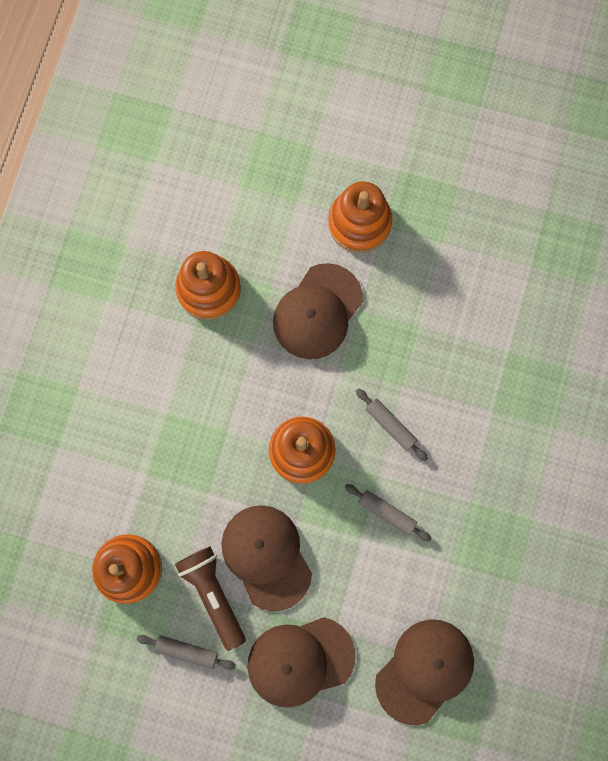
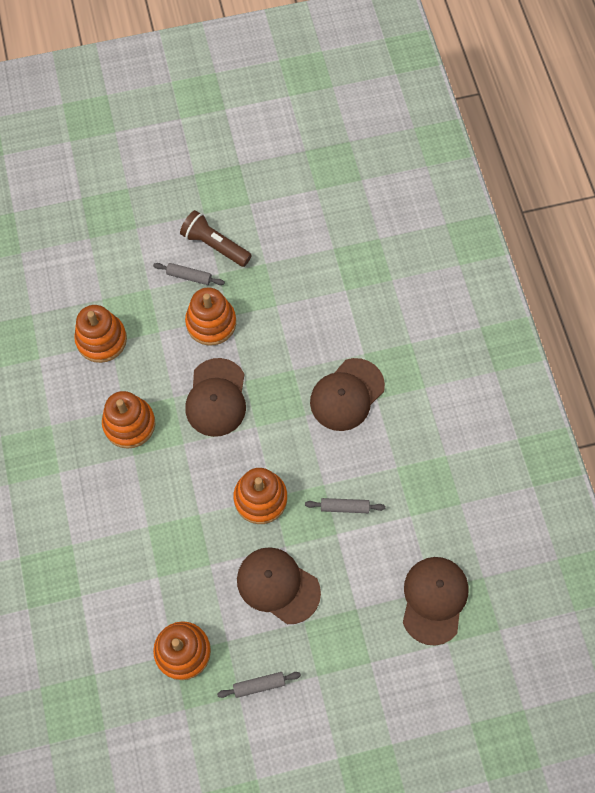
camera: 30 degrees left, 10 degrees down
brown flashlight [175,546,246,651] -> brown flashlight moved to [180,210,252,267]
brown cap [247,617,356,708] -> brown cap moved to [310,358,385,431]
grey rolling pin [356,388,428,461] -> grey rolling pin moved to [153,263,225,285]
none -> orange stacking toy [74,305,127,363]

